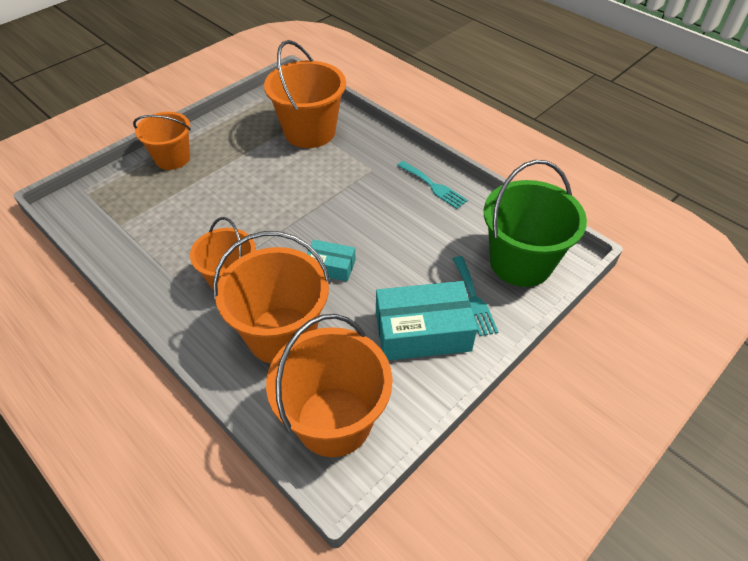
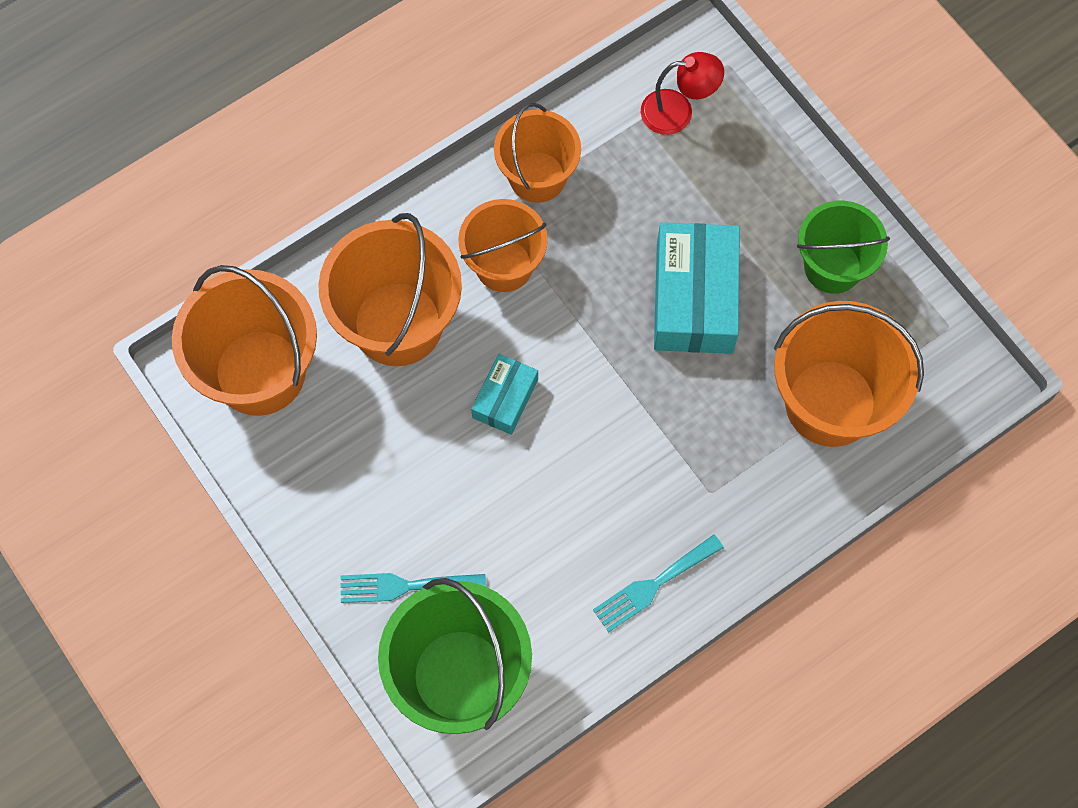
camera: 100 degrees right, 20 degrees up
orange bucket [133,112,191,170] -> orange bucket moved to [494,103,581,203]
turquoise box [376,281,477,361] -> turquoise box moved to [654,222,740,354]
none -> red lamp [641,52,724,135]
none -> green bucket [797,201,890,294]

